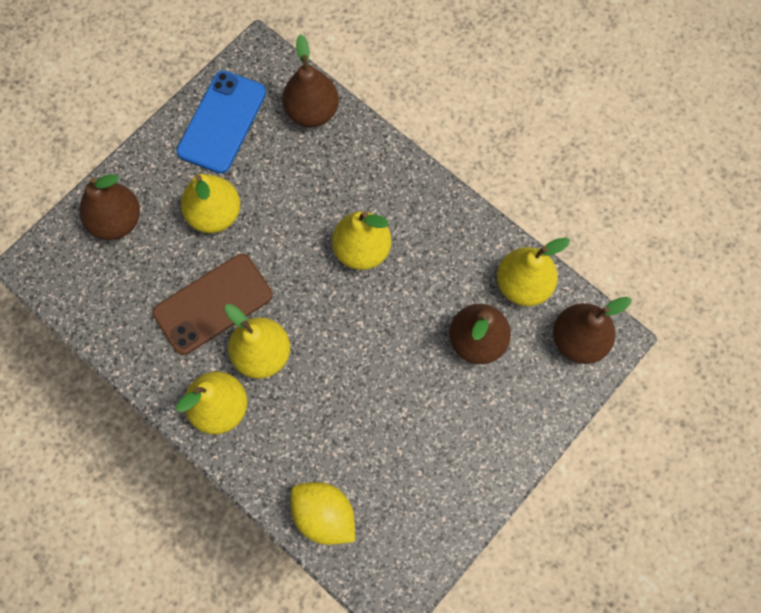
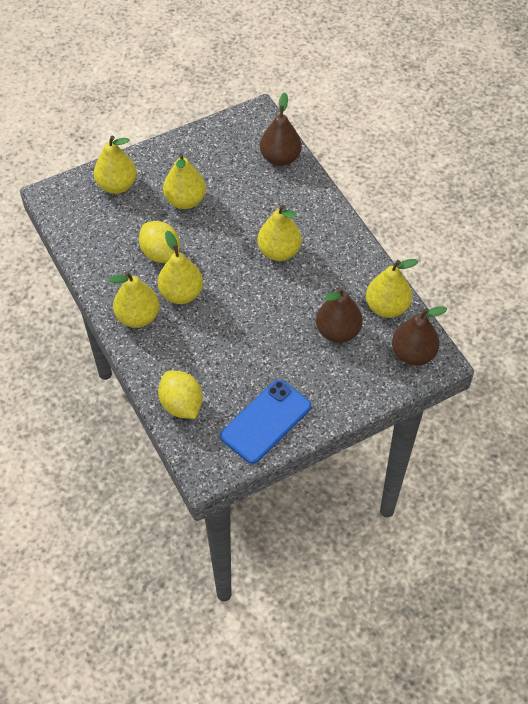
camera: 20 degrees right, 15 degrees down
brown pear [79,174,140,240] -> yellow pear [94,136,137,194]
brown phone [153,254,273,355] -> yellow lemon [139,221,180,263]
blue phone [177,70,266,174] -> blue phone moved to [220,379,311,464]

